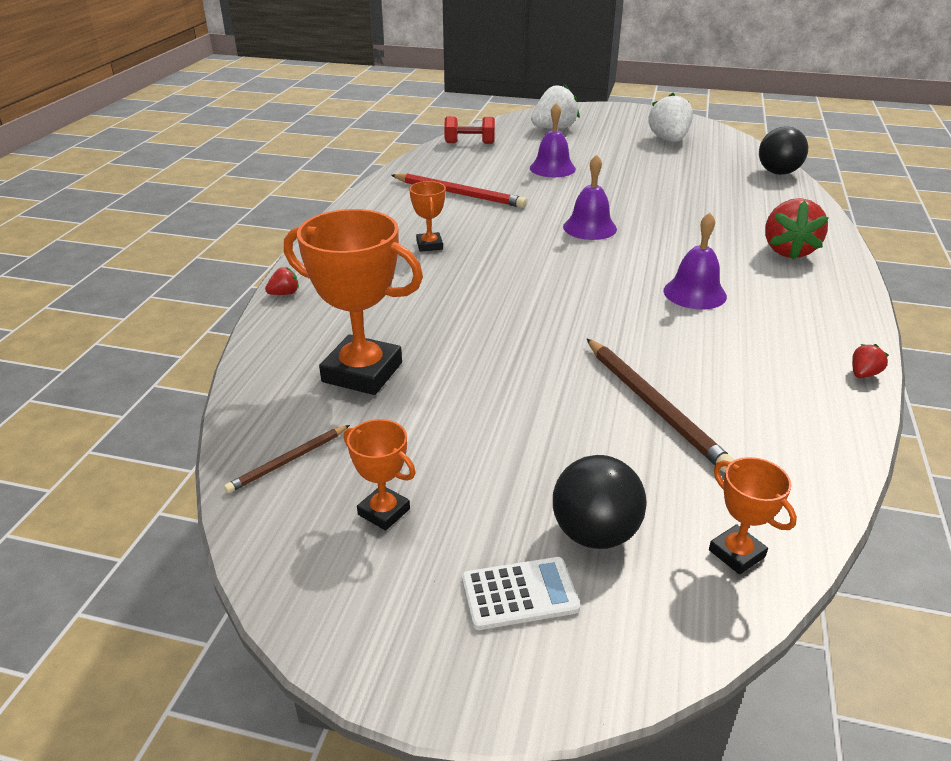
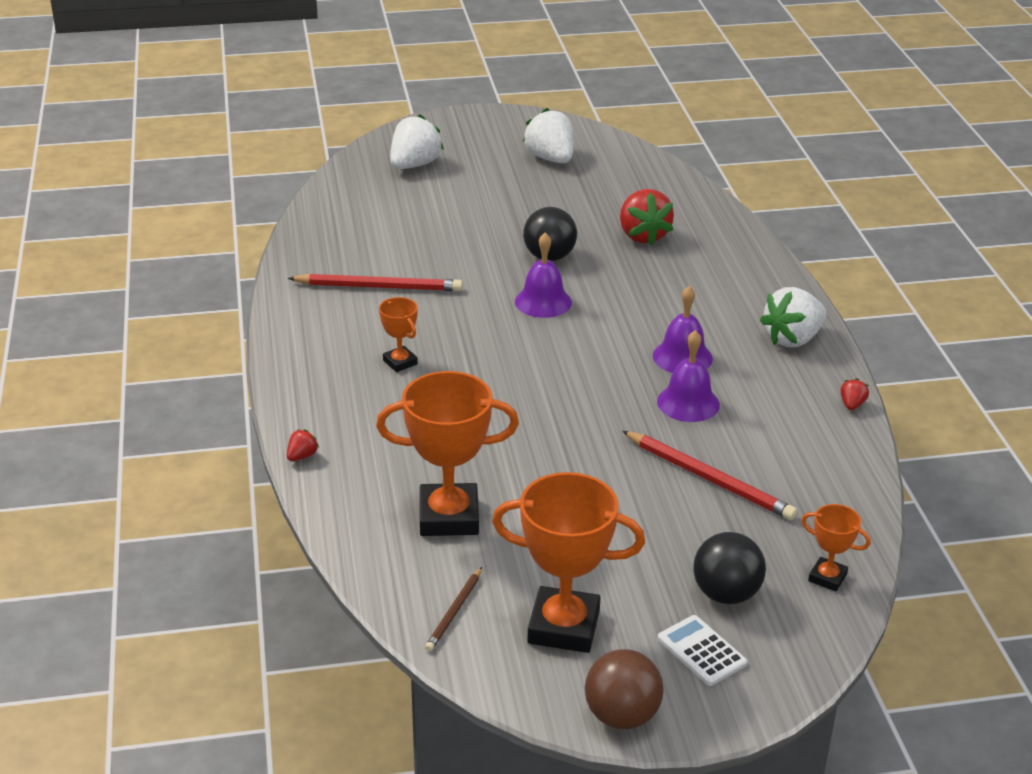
camera: 25 degrees left, 0 degrees up
orange trophy [344,419,416,531] -> orange trophy [492,472,645,653], size x2.00
red dumbbell [444,116,495,144] -> none
white calculator [462,557,580,630] -> white calculator turned 90 degrees counterclockwise [658,615,747,686]
purple bell [530,103,576,177] -> purple bell moved to [657,330,720,422]
brown pencil [587,339,734,473] -> red pencil [622,431,797,520]
black ball [759,126,808,175] -> black ball moved to [523,207,577,261]
red strawberry [765,198,829,260] -> red strawberry moved to [620,189,674,245]
none -> brown ball [585,649,664,729]
none -> white strawberry [760,287,826,347]

